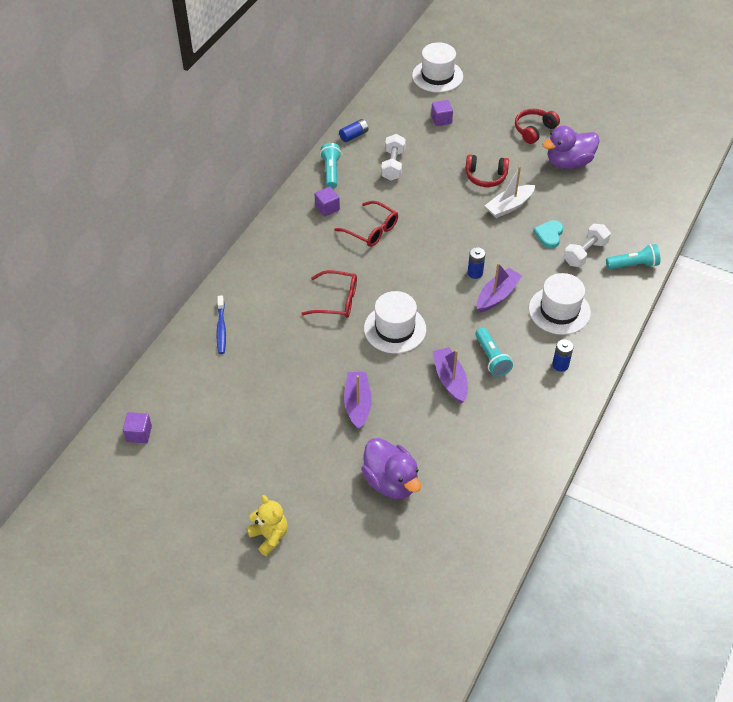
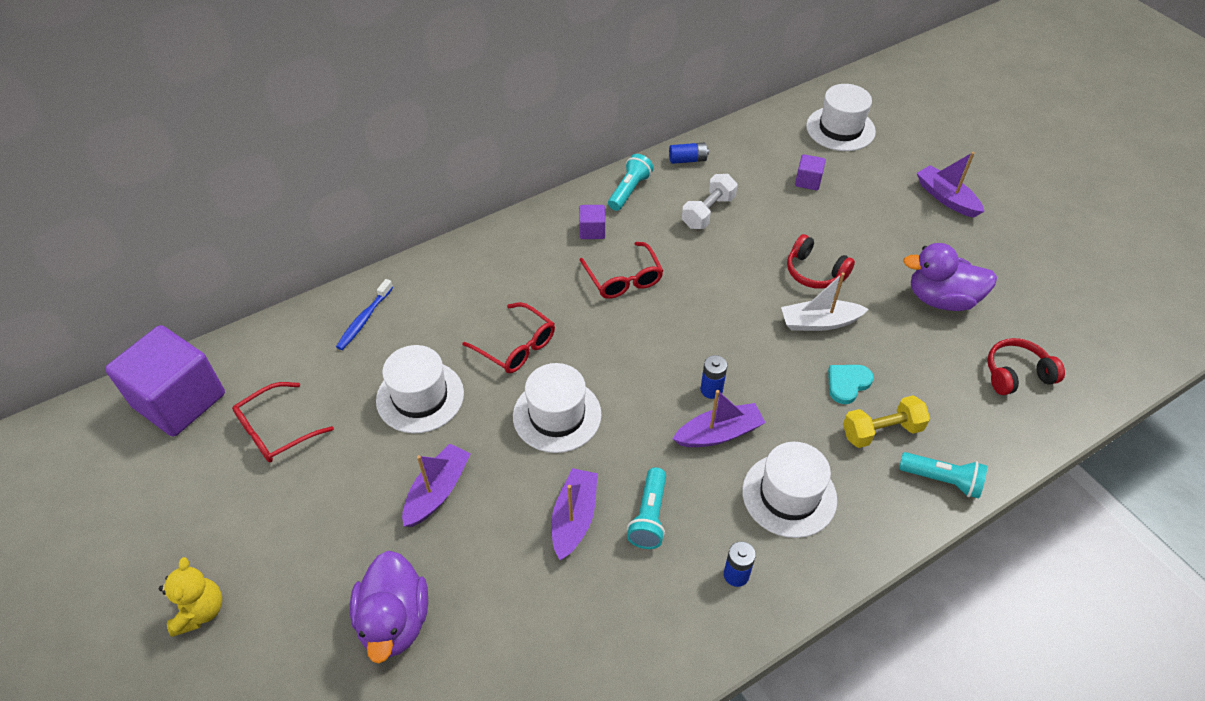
camera: 30 degrees right, 0 degrees up
purple cube [123,412,152,443] -> purple cube [105,325,225,437], size x2.34
red headphones [515,109,560,144] -> red headphones moved to [987,338,1065,395]
white dumbbell [564,224,611,267] -> yellow dumbbell [843,395,930,448]
none -> red glasses [232,382,334,462]
none -> white hat [376,345,464,433]
none -> purple boat [917,152,984,218]

